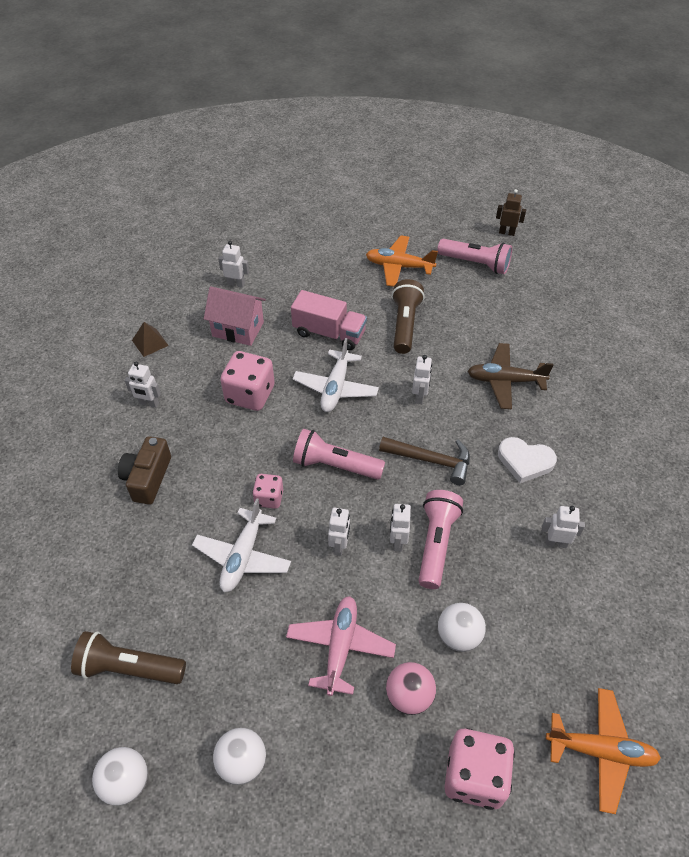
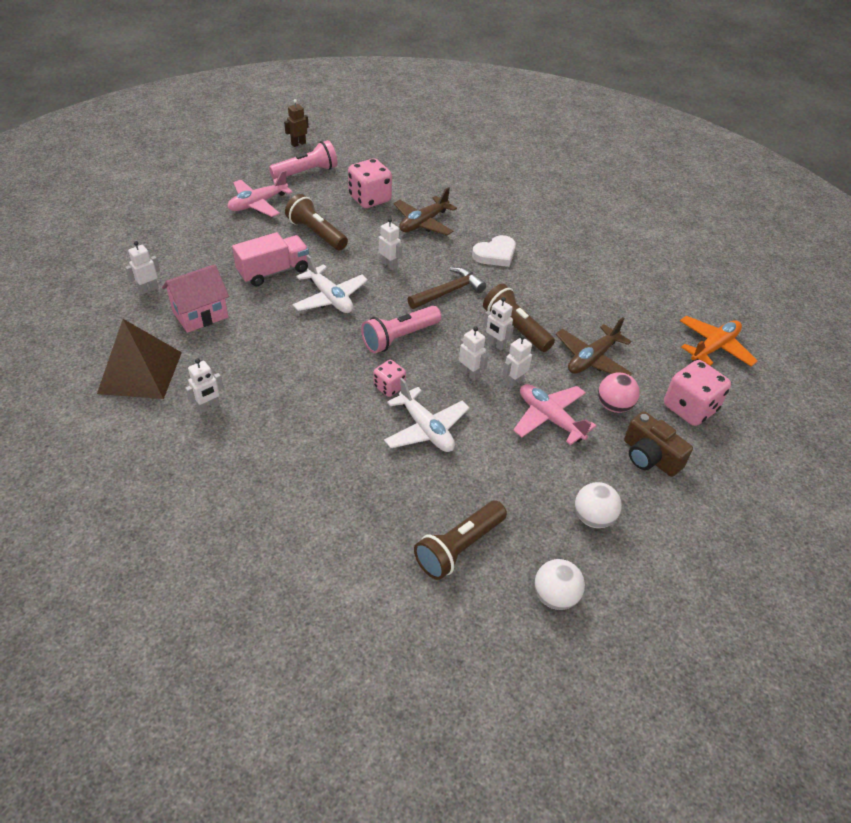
camera: 55 degrees left, 5 degrees down
brown camera [118,436,171,505] -> brown camera moved to [624,411,693,477]
brown pyramid [132,322,169,357] -> brown pyramid [97,319,182,399], size x2.14
pink dice [220,351,275,411] -> pink dice moved to [348,159,392,208]
orange plane [366,235,438,287] -> pink plane [227,170,293,217]
pink flashlight [419,490,463,589] -> brown flashlight [483,284,555,352]
white ball [438,603,486,652] -> brown plane [556,317,632,376]
white robot [542,506,585,548] -> white robot moved to [503,335,532,388]

